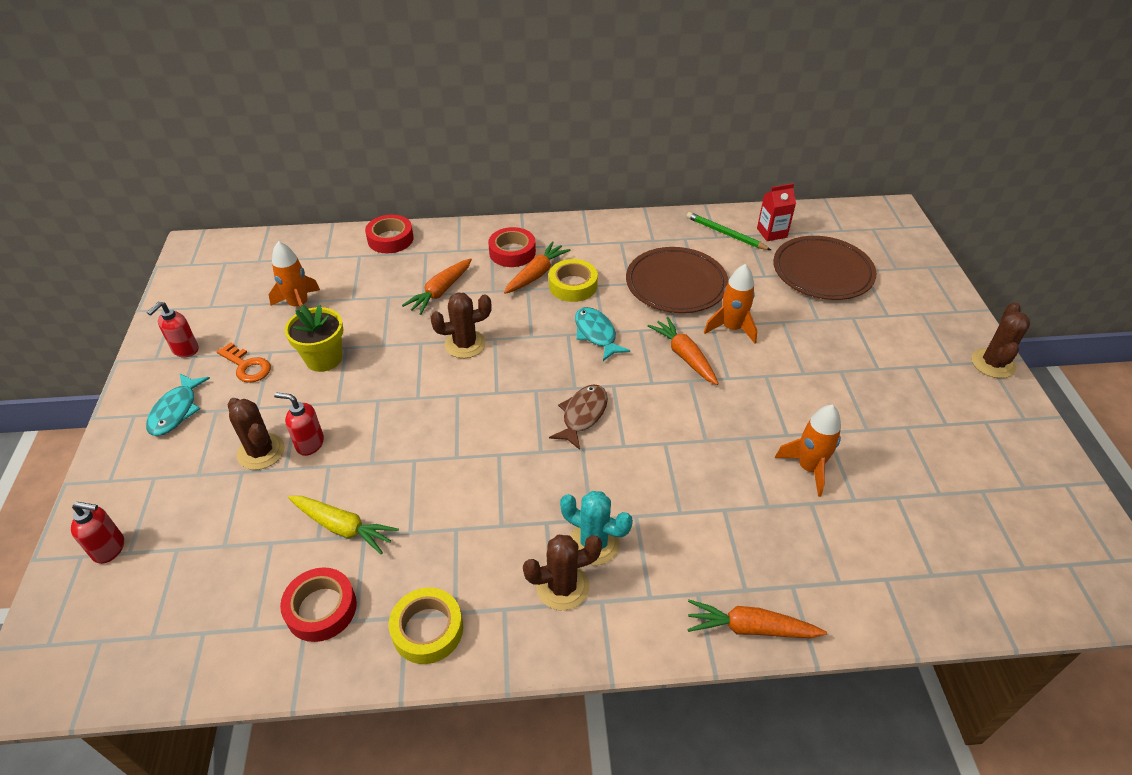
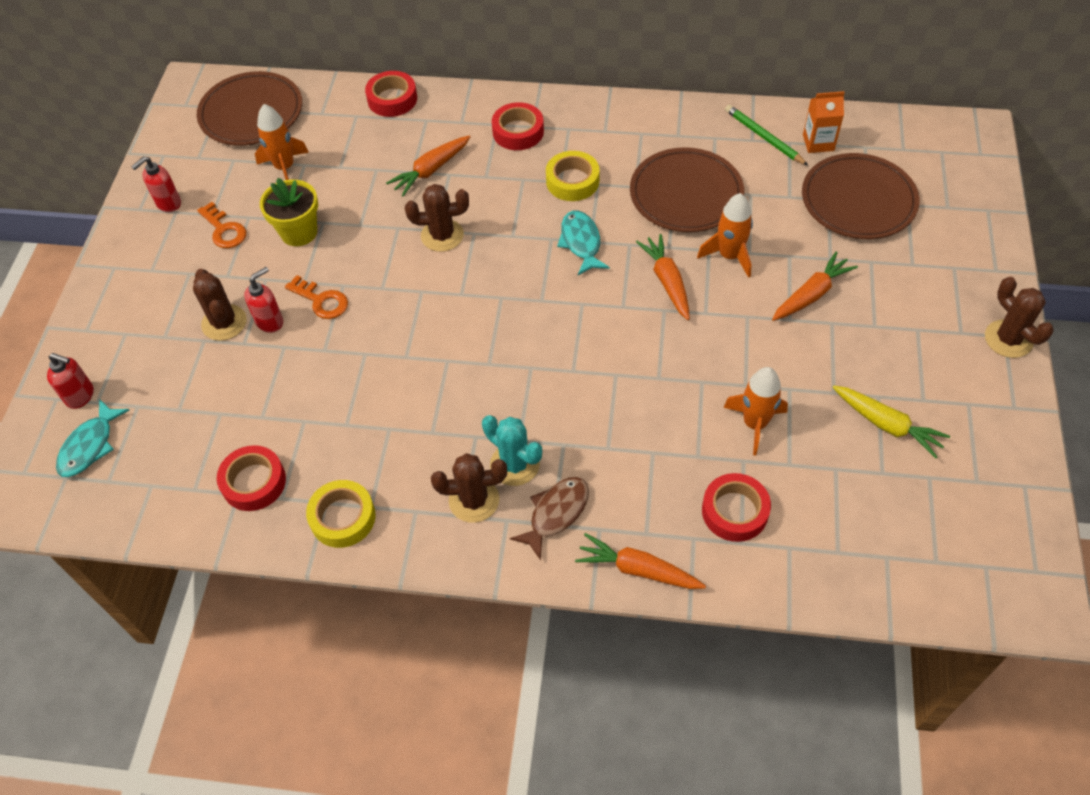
camera: 15 degrees right, 10 degrees up
turquoise fish [146,374,210,436] -> turquoise fish moved to [56,399,129,477]
red soap dispenser [274,392,324,456] -> red soap dispenser turned 105 degrees clockwise [244,267,283,333]
yellow carrot [288,496,399,555] -> yellow carrot moved to [833,386,950,458]
orange carrot [504,242,570,294] -> orange carrot moved to [772,251,858,321]
brown fish [549,384,608,450] -> brown fish moved to [510,477,589,561]
red carton [757,183,796,241] -> orange carton [803,91,845,153]
brown cactus [971,302,1030,378] -> brown cactus turned 60 degrees counterclockwise [985,277,1054,358]
none -> brown plate [197,71,302,146]
none -> orange key [285,275,348,319]
none -> red tape [702,473,771,542]

